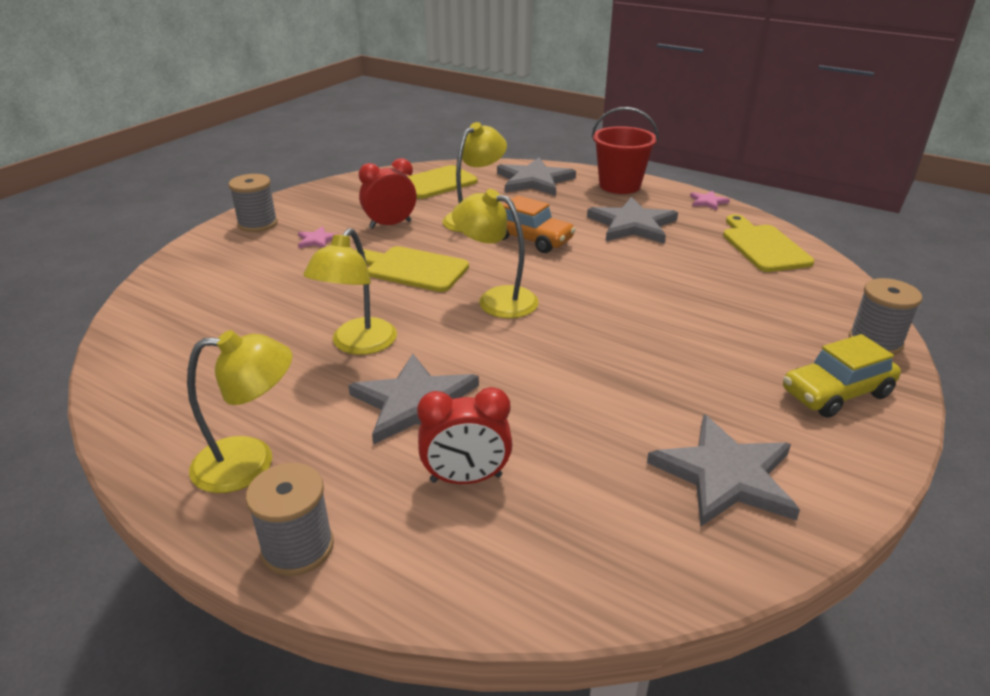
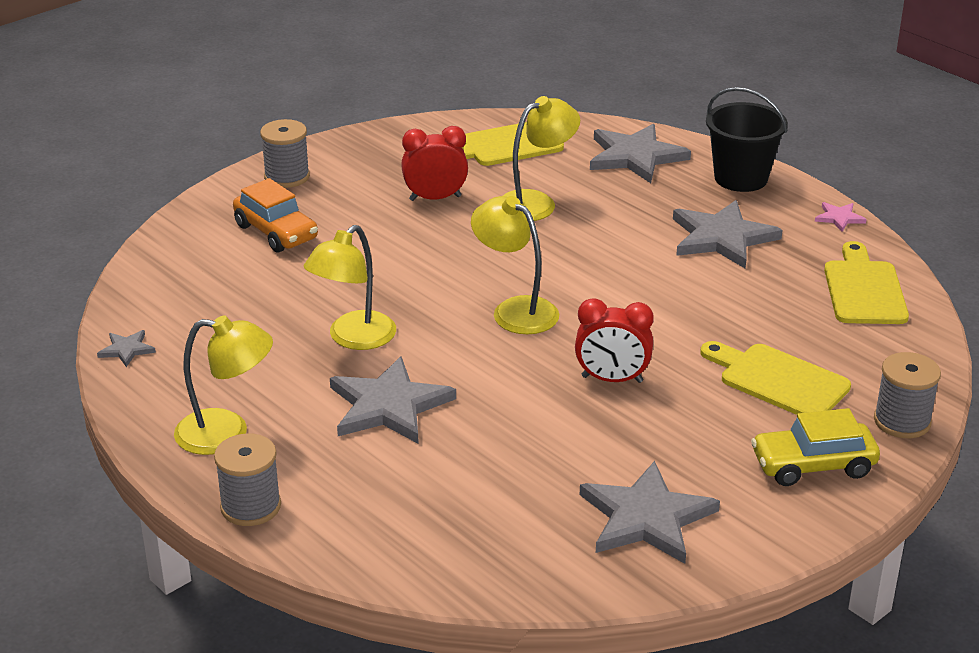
camera: 15 degrees right, 0 degrees up
pink star [298,226,340,248] -> none
yellow cutting board [355,246,469,292] -> yellow cutting board moved to [700,341,851,415]
red clock [417,387,512,484] -> red clock moved to [575,298,654,383]
orange car [503,195,576,253] -> orange car moved to [233,178,318,252]
red bucket [592,107,658,194] -> black bucket [706,87,788,192]
none -> grey star [97,330,156,367]

